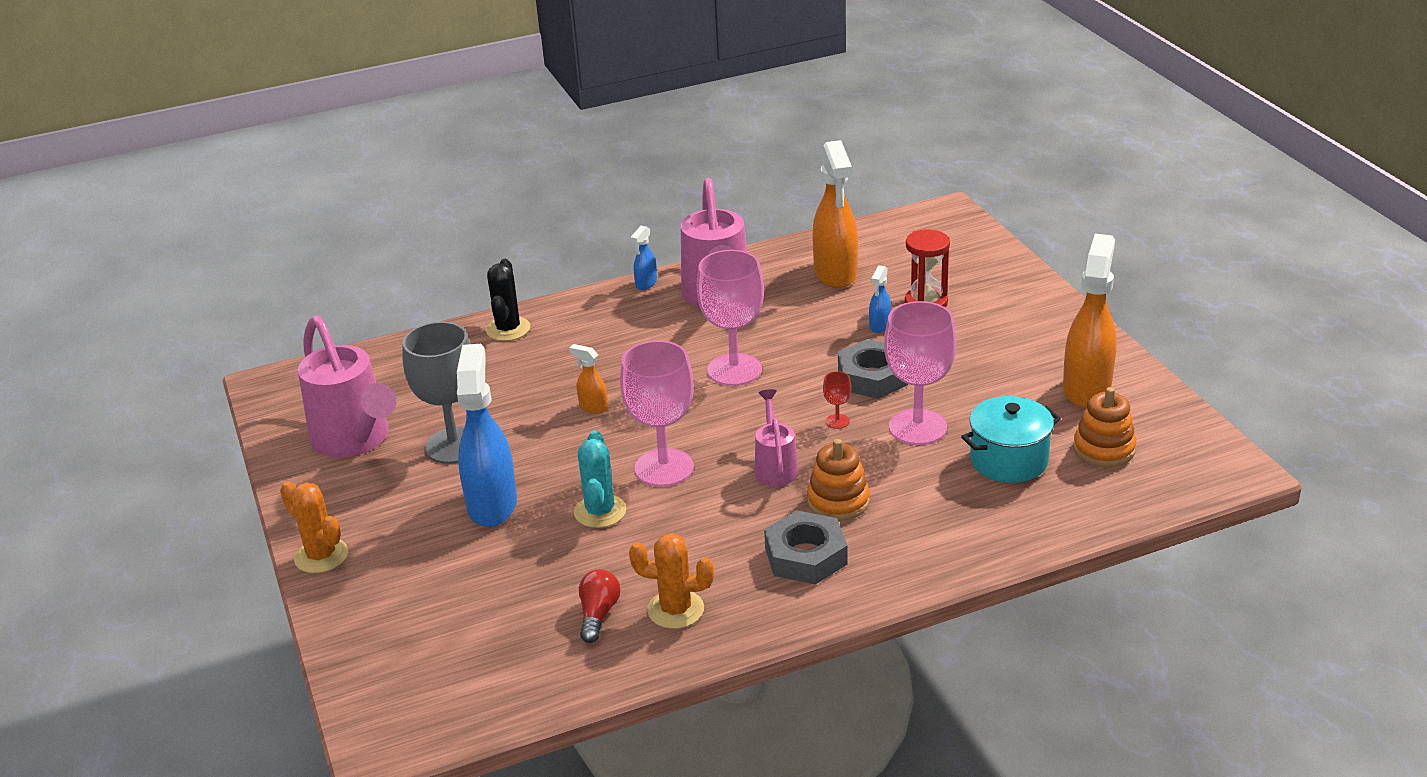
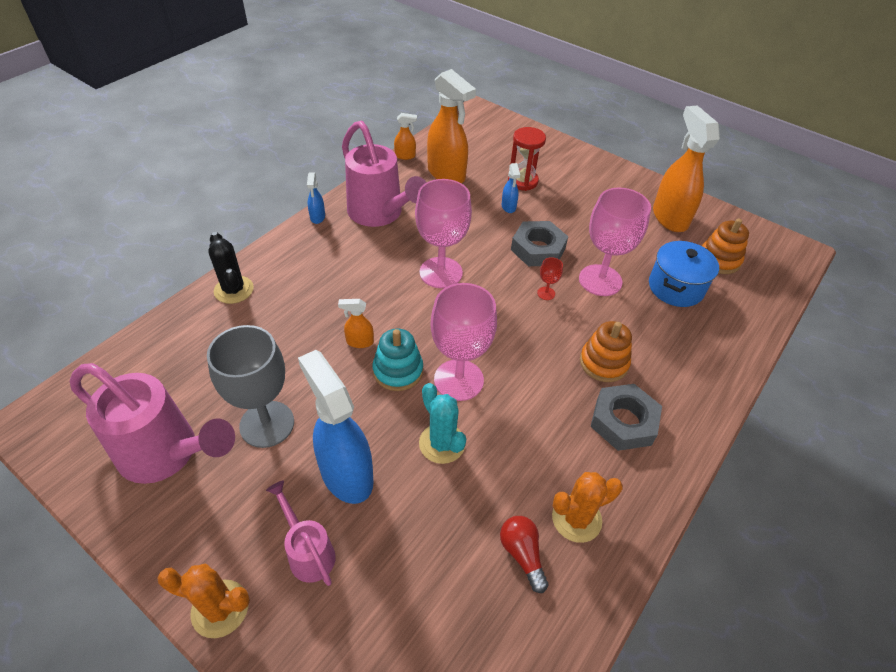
camera: 35 degrees left, 15 degrees up
pink watering can [755,389,798,486] -> pink watering can moved to [266,480,336,586]
turquoise pot [961,396,1061,483] -> blue pot [649,241,719,307]
none -> turquoise stacking toy [372,328,423,391]
none -> orange spray bottle [394,113,417,160]

